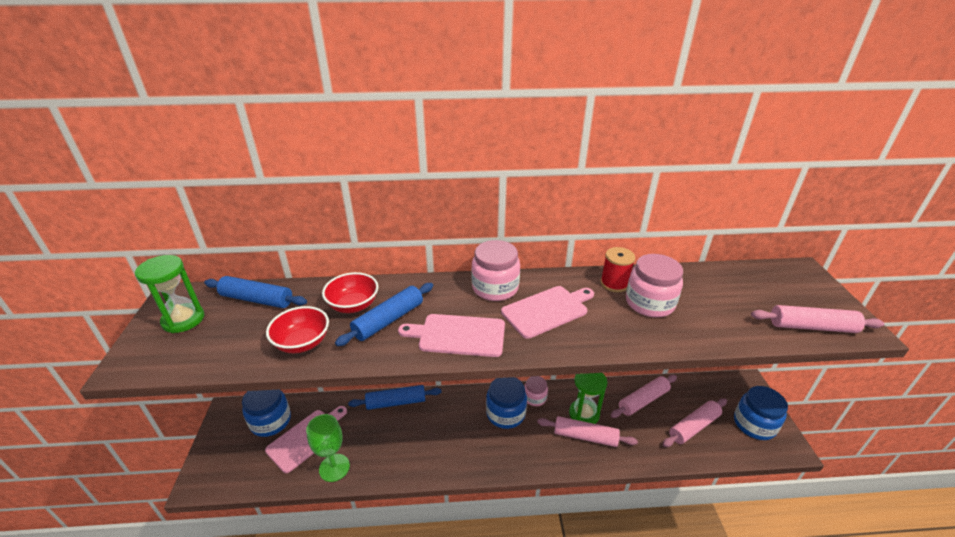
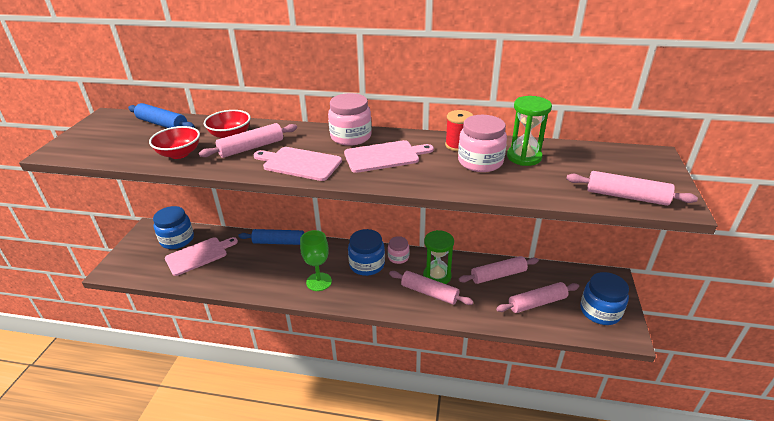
camera: 15 degrees right, 0 degrees up
green hourglass [135,255,204,333] -> green hourglass moved to [507,96,552,166]
green goblet [306,414,350,482] -> green goblet moved to [300,230,332,291]
blue rolling pin [335,283,434,346] -> pink rolling pin [199,123,297,158]

